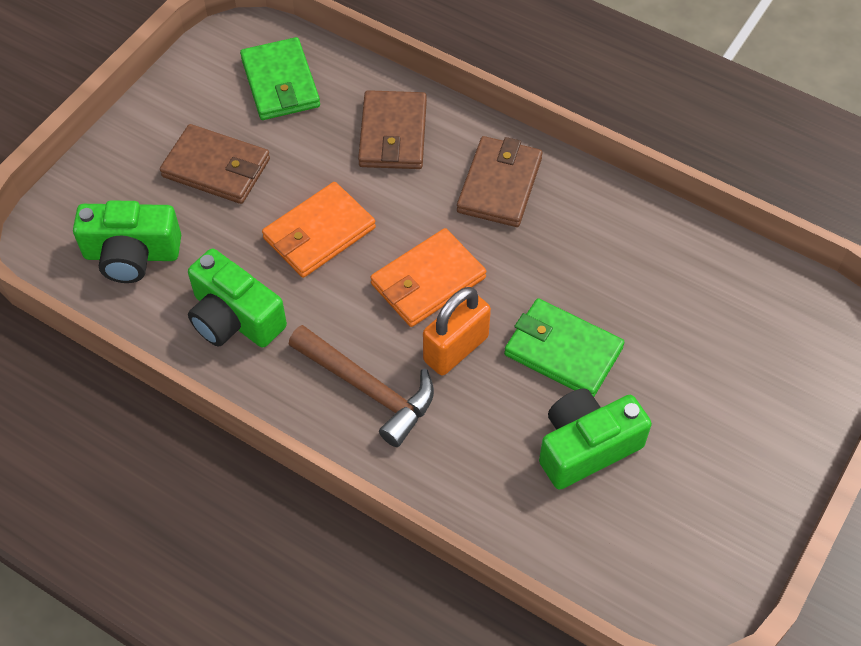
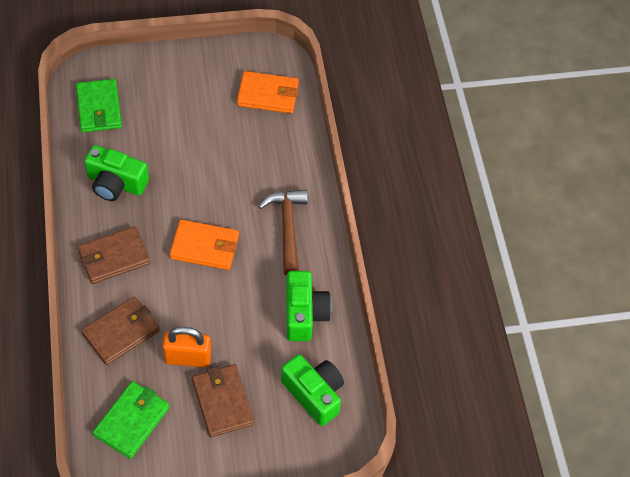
camera: 135 degrees left, 0 degrees up
orange wallet [262,182,376,278] -> orange wallet moved to [237,71,299,113]
orange padlock [423,287,491,376] -> orange padlock moved to [163,327,211,367]
green wallet [504,298,624,397] -> green wallet moved to [76,79,122,133]
green camera [539,388,652,490] -> green camera moved to [84,145,149,201]

